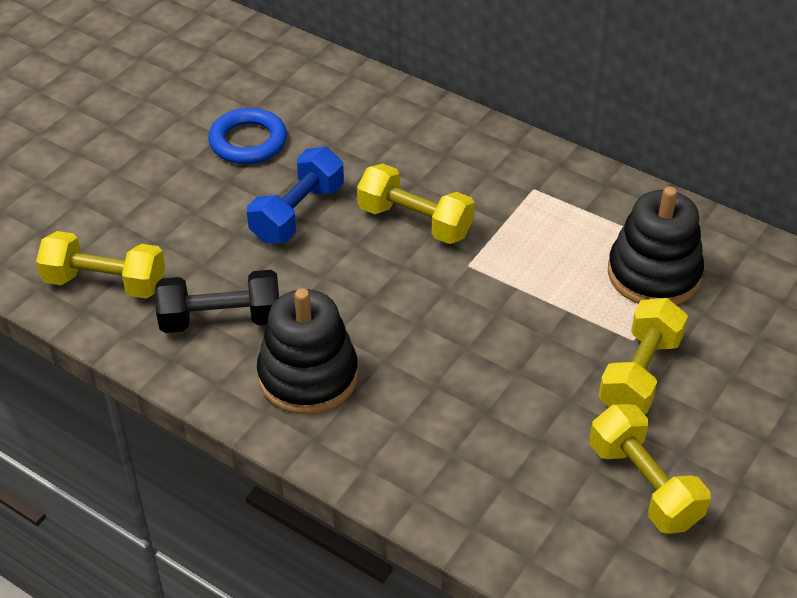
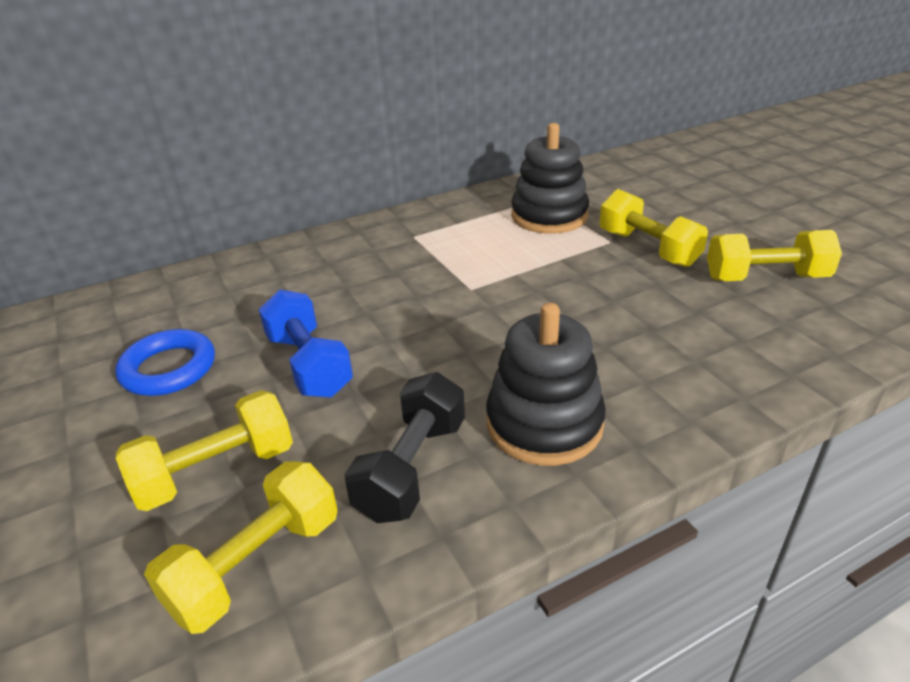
camera: 60 degrees left, 10 degrees down
yellow dumbbell [357,163,475,244] -> yellow dumbbell moved to [116,390,293,511]

